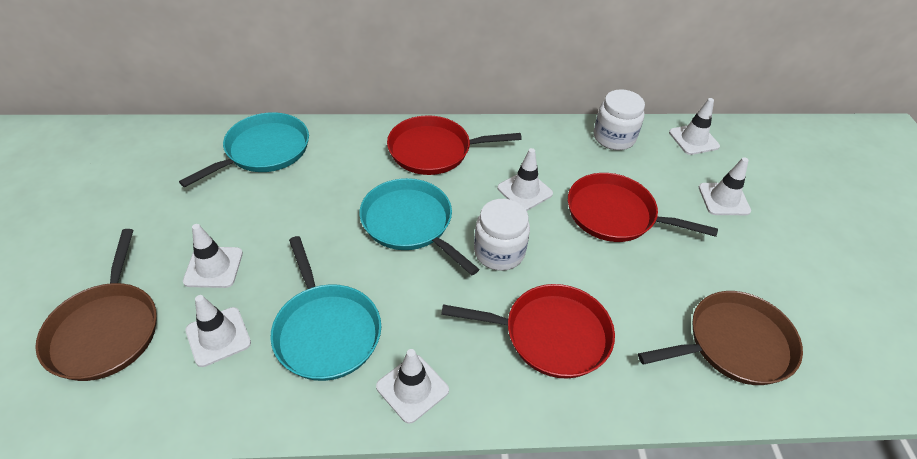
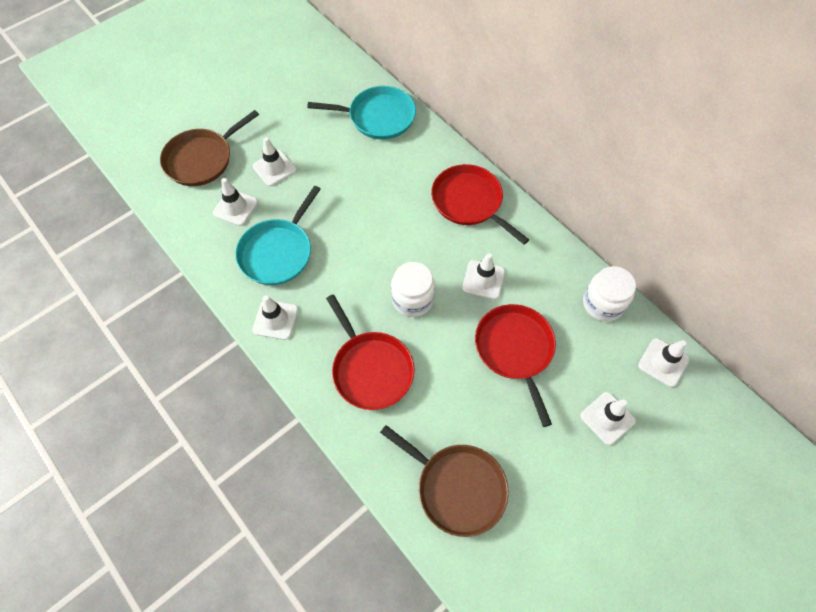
camera: 55 degrees right, 15 degrees up
turquoise pan [359,178,479,275] -> none

